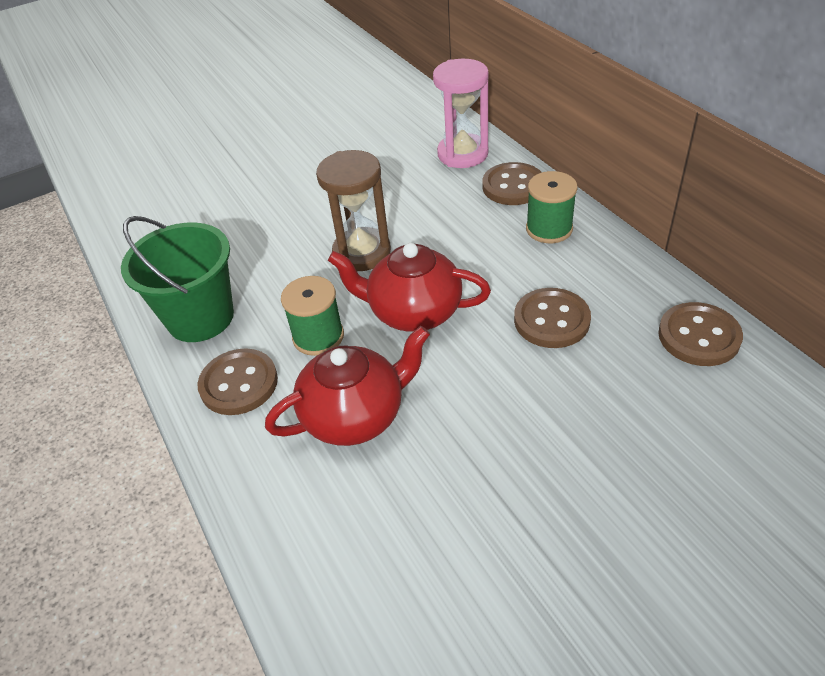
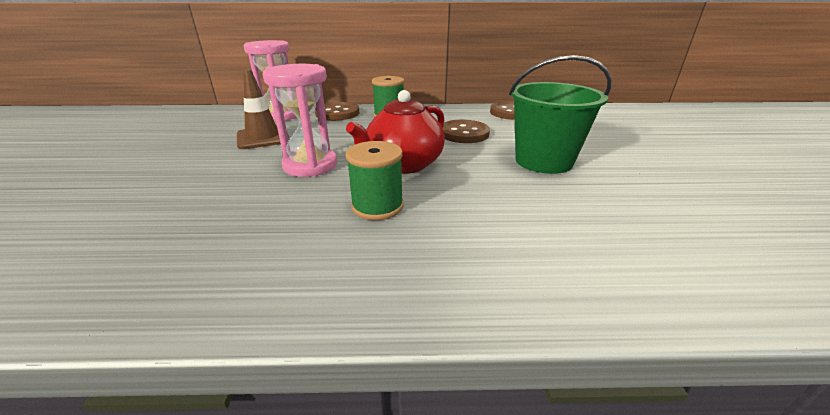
camera: 65 degrees left, 15 degrees down
green bucket [121,216,234,342] -> green bucket moved to [509,55,611,174]
brown button [197,349,278,415] -> none
red teapot [265,326,430,446] -> none
brown hourglass [316,150,391,271] -> pink hourglass [262,64,337,177]
none -> brown traffic cone [237,69,289,149]

